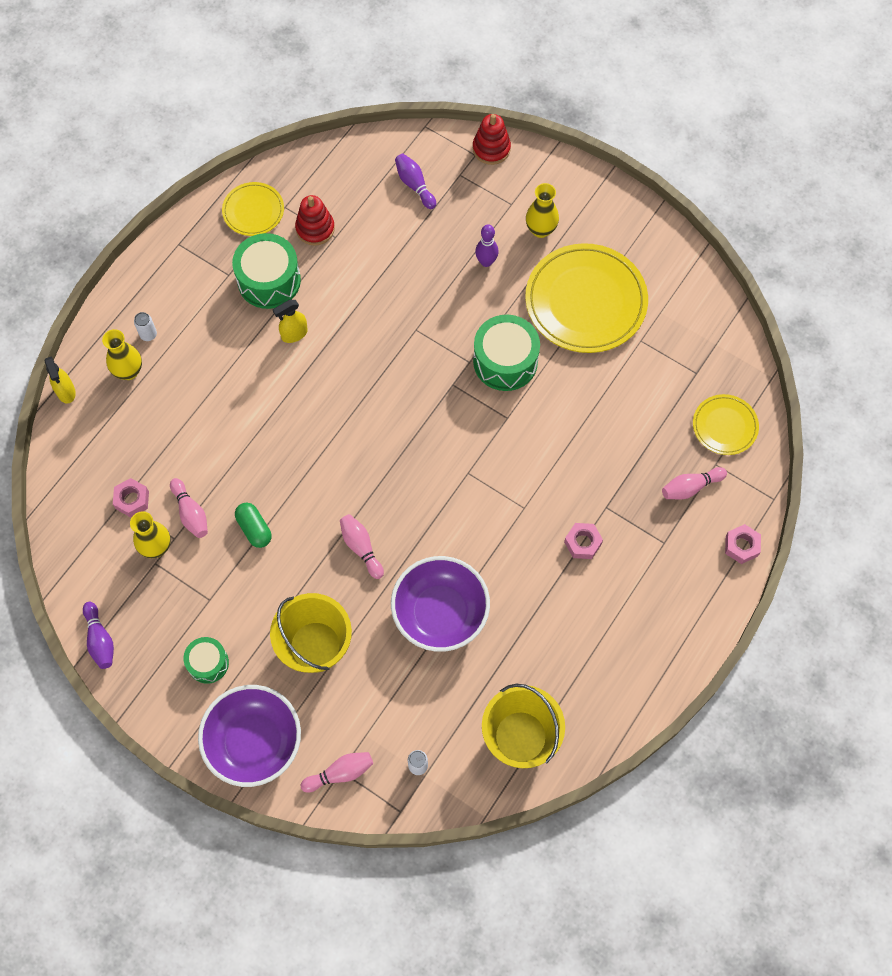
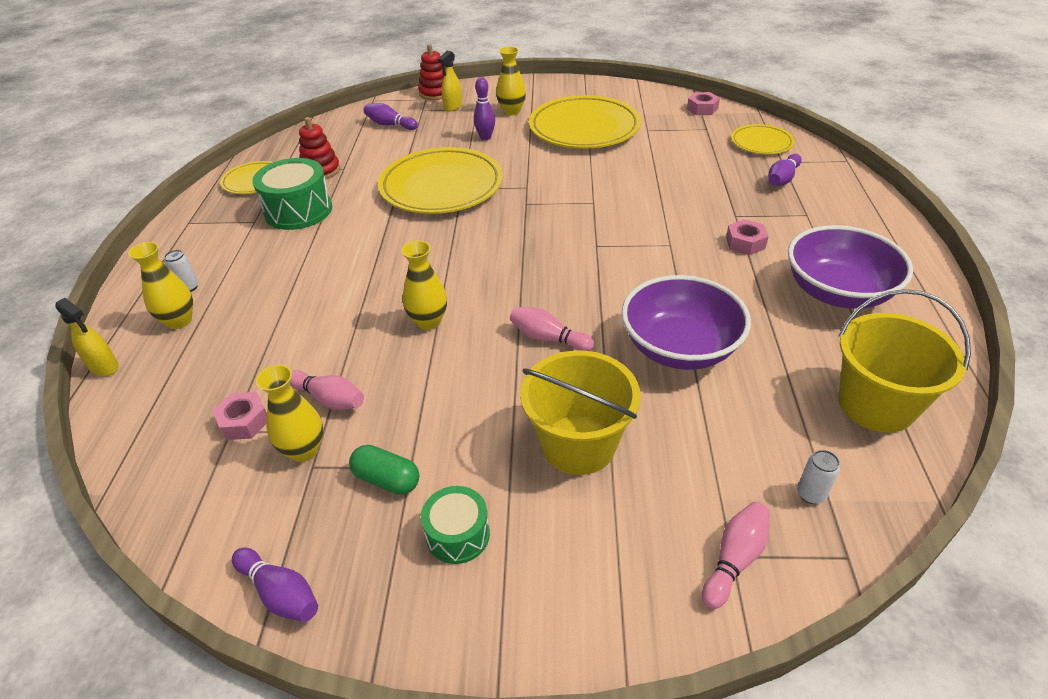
camera: 30 degrees left, 25 degrees down
purple bowl [198,685,301,787] -> purple bowl moved to [788,225,913,309]
green capsule [235,503,272,548] -> green capsule moved to [349,445,419,495]
yellow spray bottle [273,300,308,343] -> yellow spray bottle moved to [438,51,462,112]
green drum [473,315,540,391] -> none
pink bowling pin [662,467,727,499] -> purple bowling pin [768,154,802,186]
pink nut [725,524,761,564] -> pink nut moved to [687,92,720,115]
none -> yellow plate [378,147,503,214]
none -> yellow vase [401,240,447,330]

